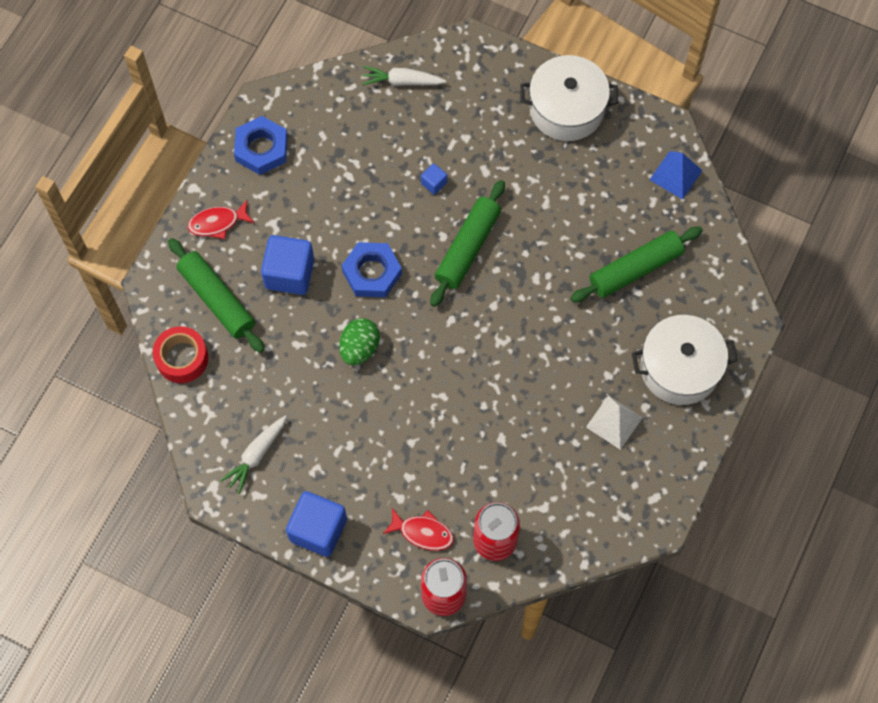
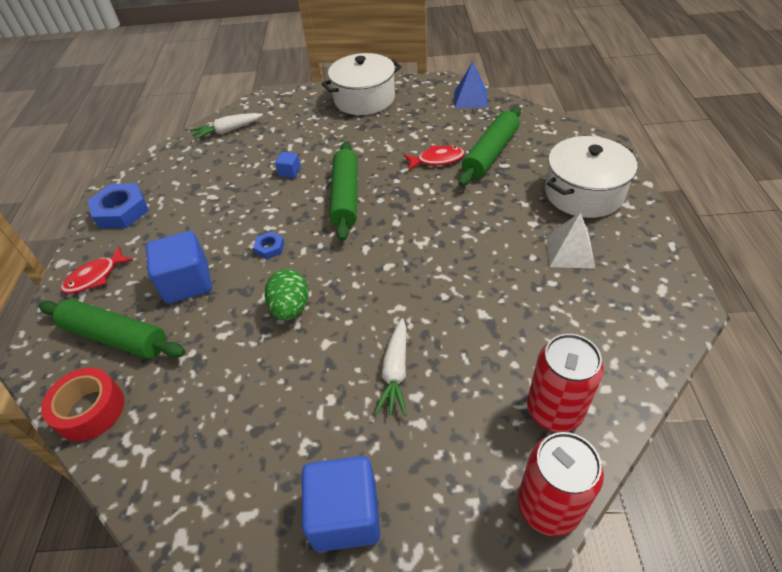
camera: 25 degrees left, 20 degrees down
white carrot [220,416,287,494] -> white carrot moved to [375,318,407,416]
blue nut [342,242,402,298] -> blue nut [253,232,284,259], size x0.50
red fish [383,508,454,551] -> red fish moved to [404,145,465,170]

